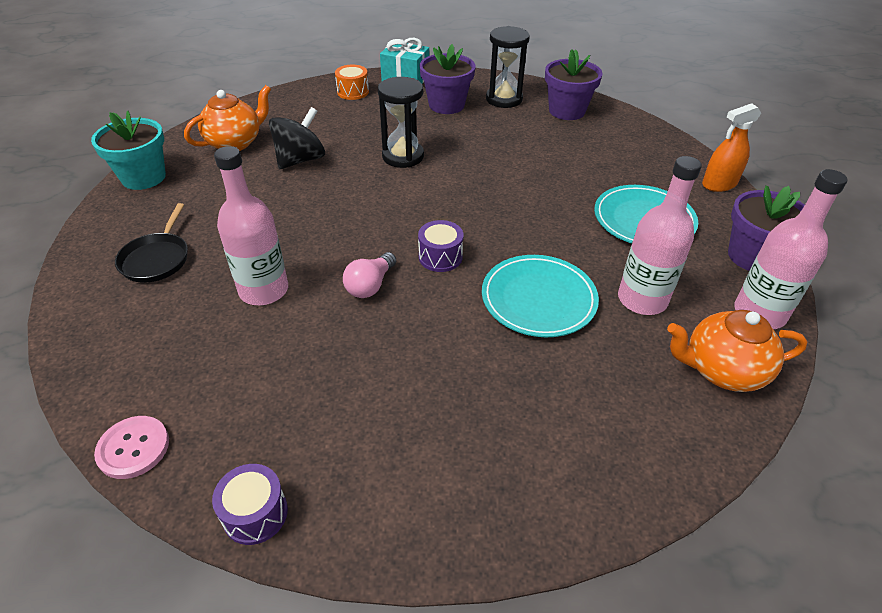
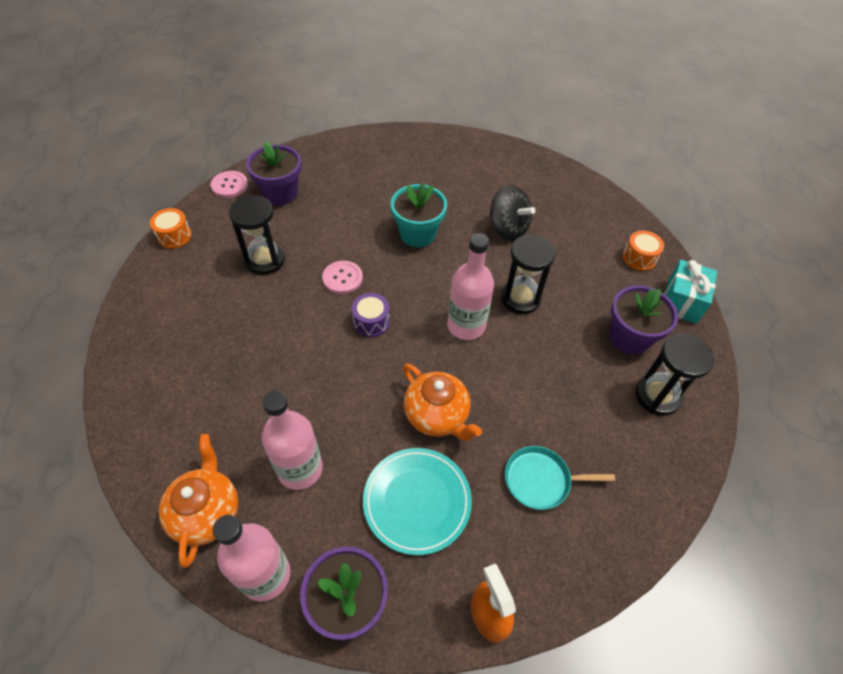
camera: 90 degrees right, 10 degrees up
turquoise flower pot [91,111,166,190] -> turquoise flower pot moved to [391,183,447,247]
black pan [115,203,188,283] -> none
orange teapot [184,85,271,151] -> orange teapot moved to [403,364,482,441]
purple drum [212,464,288,545] -> orange drum [150,208,192,248]
pink bottle [214,146,288,305] -> pink bottle moved to [447,233,494,340]
pink light bulb [343,252,396,298] -> pink button [322,261,363,294]
turquoise plate [482,255,599,337] -> none
purple flower pot [545,49,602,120] -> purple flower pot moved to [246,141,301,205]
none -> black hourglass [229,195,285,275]
none -> turquoise pan [505,446,615,510]

